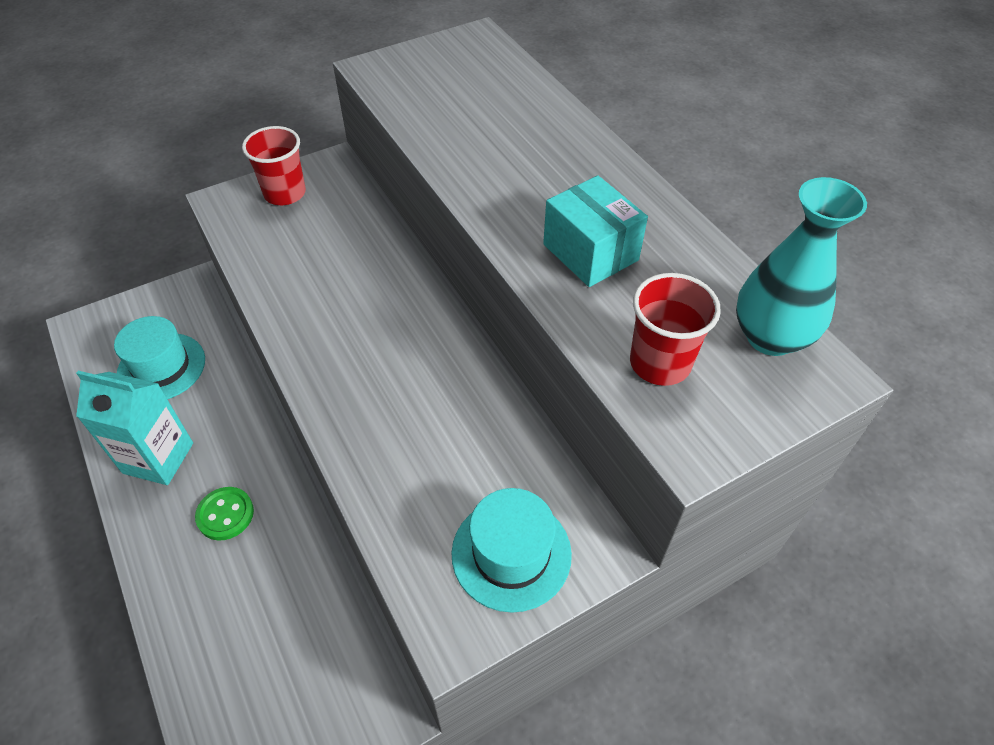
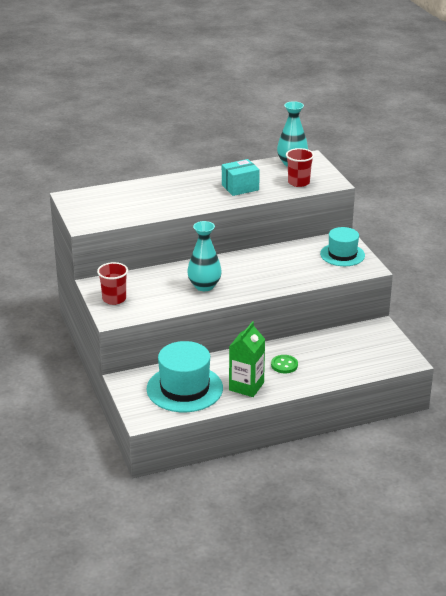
camera: 80 degrees left, 20 degrees down
turquoise carton [76,371,193,485] -> green carton [229,321,265,397]
turquoise hat [114,316,205,399] -> turquoise hat [147,341,223,412], size x1.56
none -> turquoise vase [187,221,222,291]

